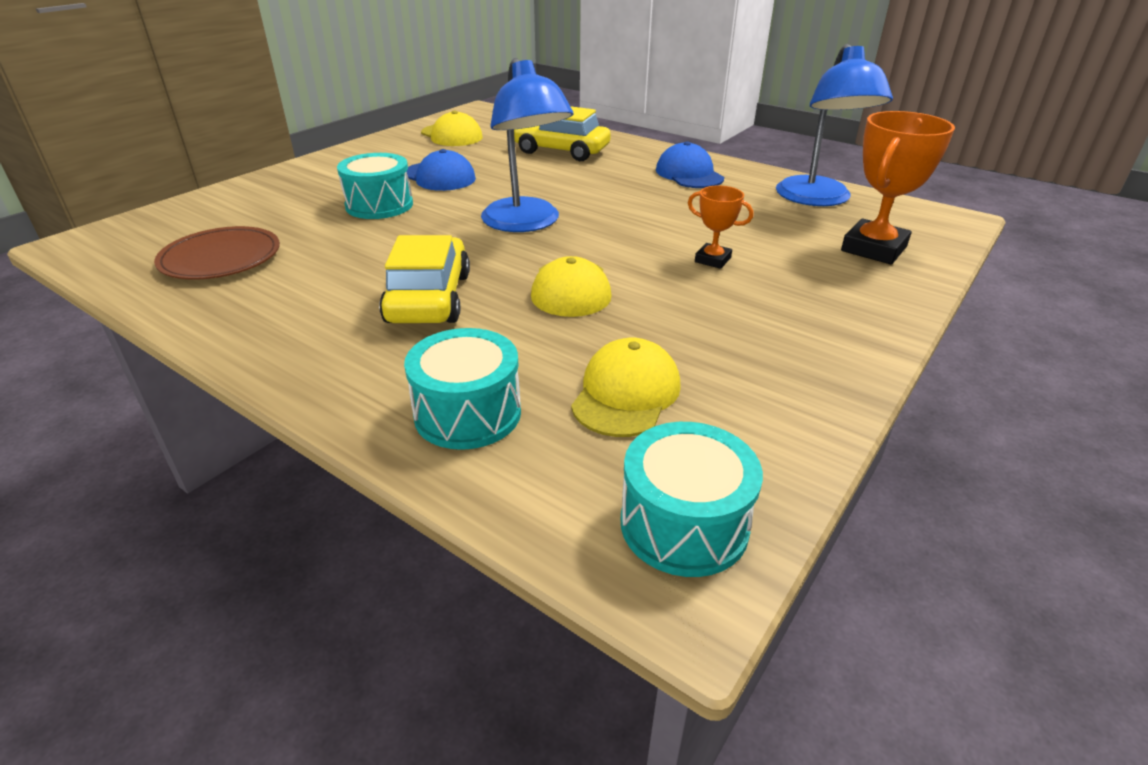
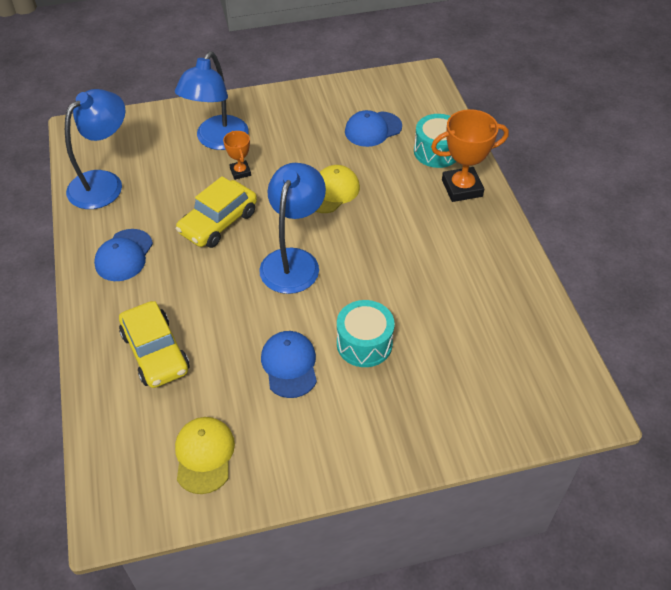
camera: 140 degrees left, 15 degrees up
brown plate [154,226,280,279] -> none
yellow car [379,235,470,323] -> yellow car moved to [176,176,257,248]
yellow cap [571,338,681,437] -> blue cap [345,110,402,147]
turquoise drum [620,422,763,577] -> none
orange trophy [841,111,955,264] -> orange trophy moved to [431,109,509,202]
none -> blue lamp [175,52,249,150]

